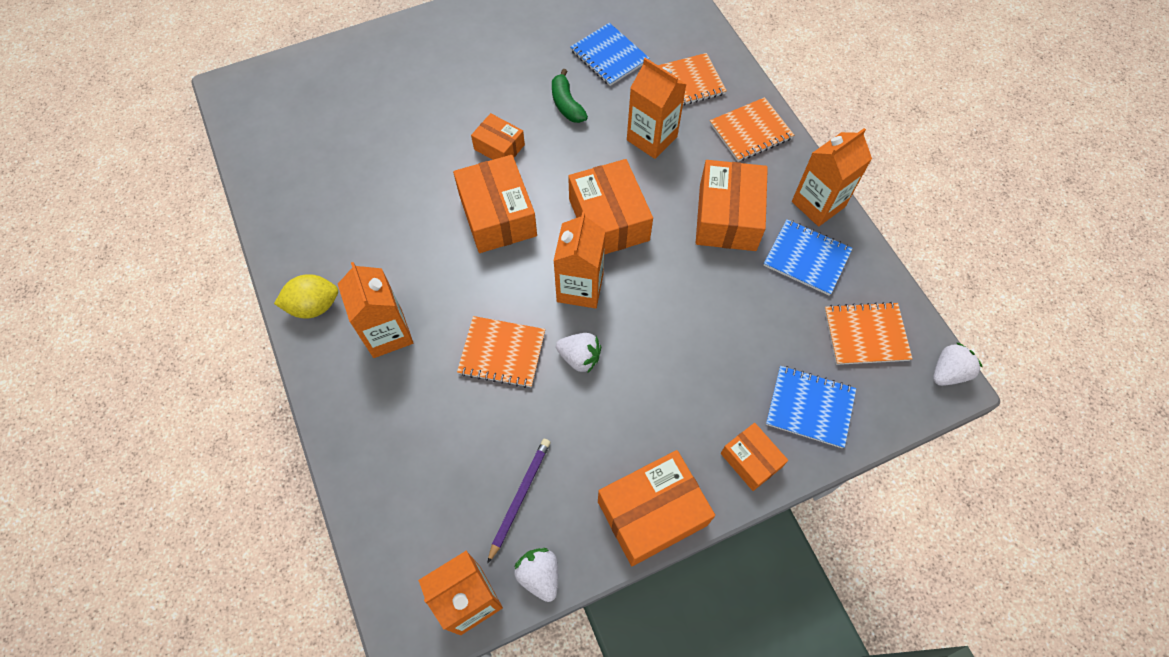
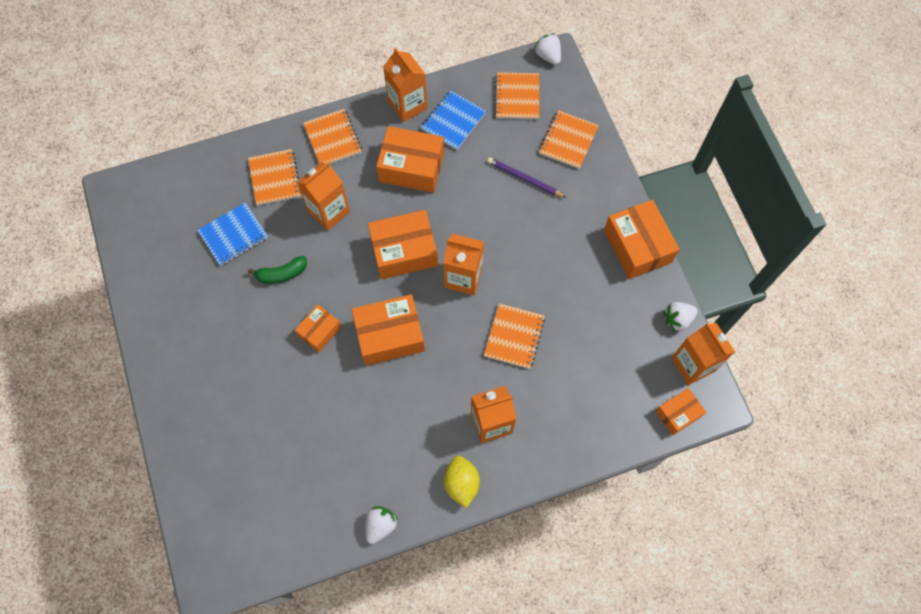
camera: 85 degrees left, 5 degrees up
purple pencil [487,439,550,564] -> purple pencil moved to [487,157,566,198]
white strawberry [556,333,601,373] -> white strawberry moved to [365,506,398,544]
orange box [721,423,788,491] -> orange box moved to [656,388,706,435]
blue notebook [766,366,856,448] -> orange notebook [539,110,599,169]

